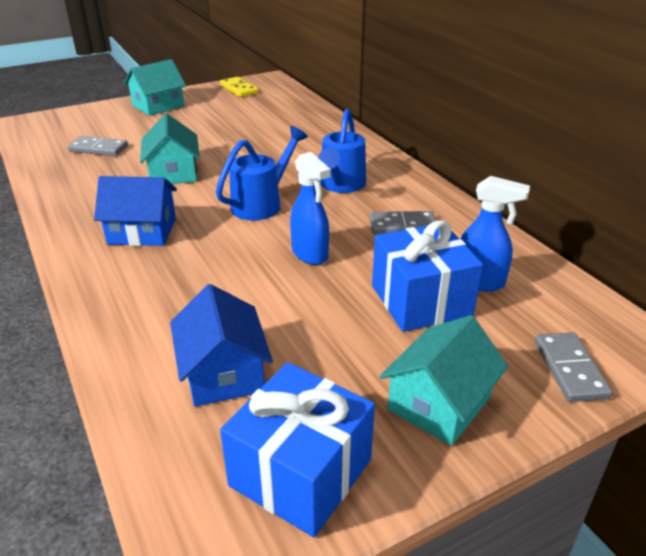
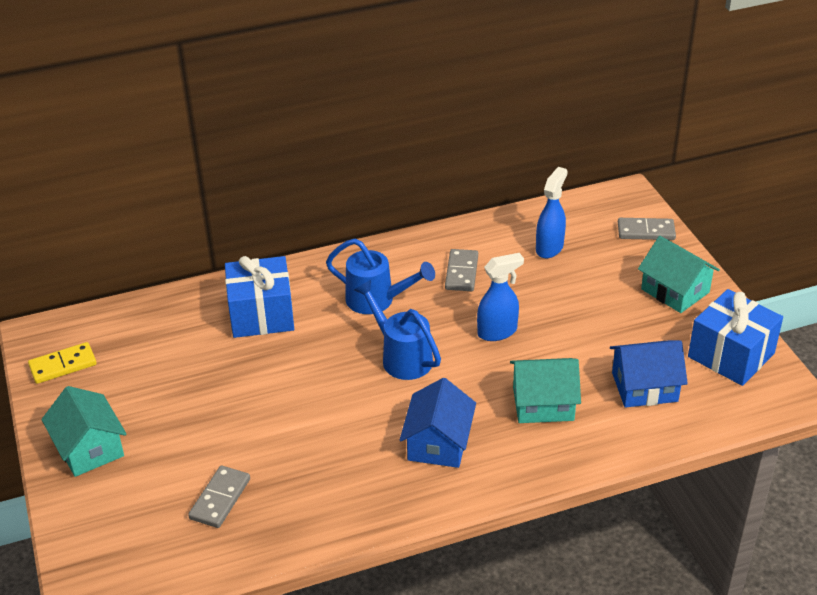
camera: 80 degrees left, 5 degrees up
turquoise house [140,113,200,184] -> turquoise house moved to [510,358,581,423]
blue gift [372,220,483,332] -> blue gift moved to [225,256,294,338]

